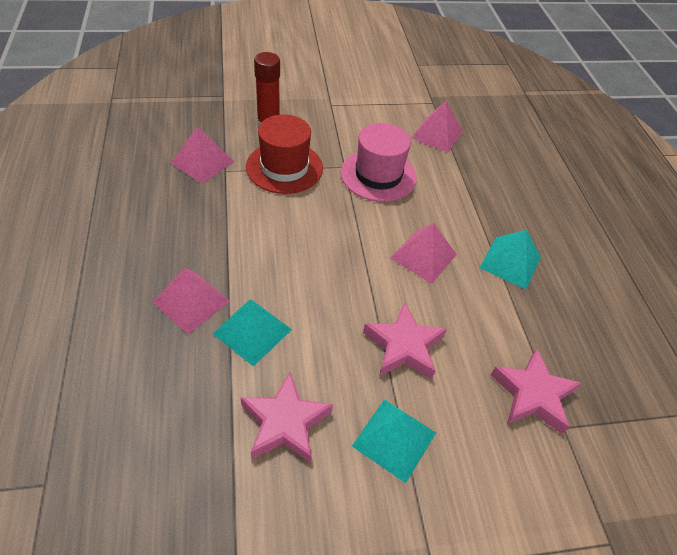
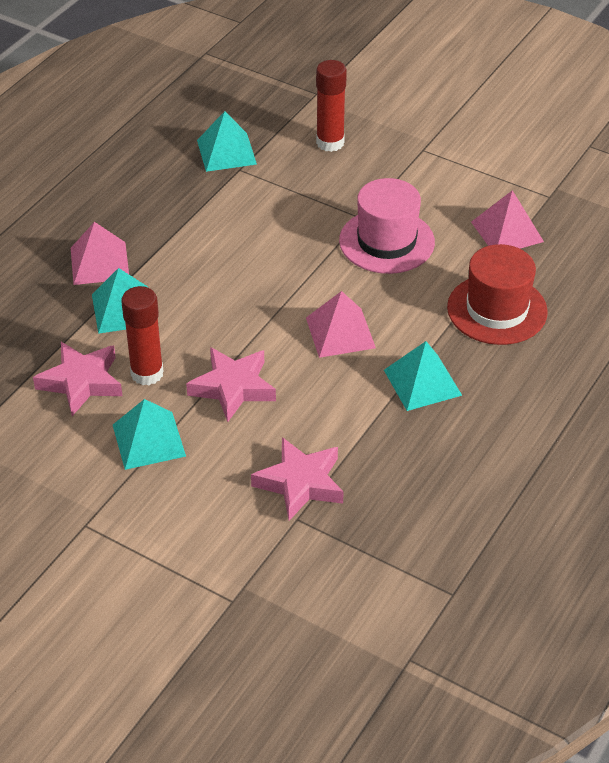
camera: 45 degrees right, 5 degrees down
pink pyramid [171,126,234,184] -> turquoise pyramid [197,111,257,172]
red hat [246,114,323,194] -> red hat moved to [447,244,548,345]
none -> red glue stick [121,286,164,385]

